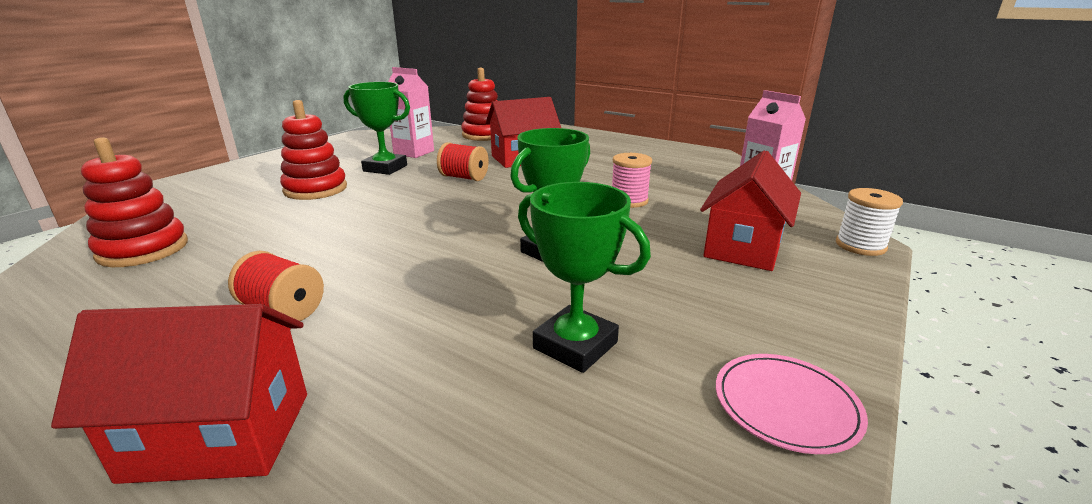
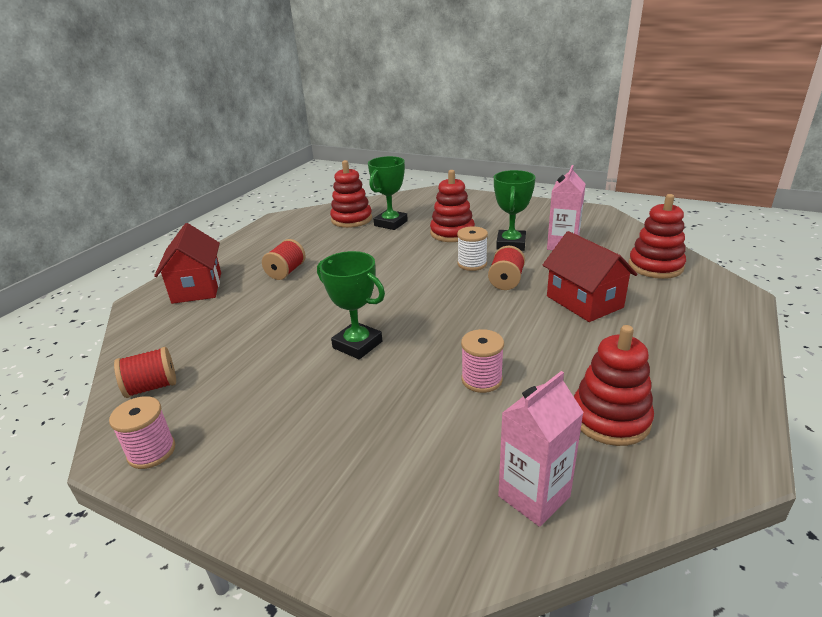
camera: 85 degrees right, 5 degrees up
green trophy [518,182,651,373] -> green trophy moved to [368,156,408,230]
red house [700,150,801,271] -> none
pink plate [716,354,868,454] -> pink spool [109,396,175,469]
white spool [836,188,903,256] -> white spool moved to [457,226,488,271]
none -> red spool [114,347,176,398]
none -> red stacking toy [574,325,654,446]

